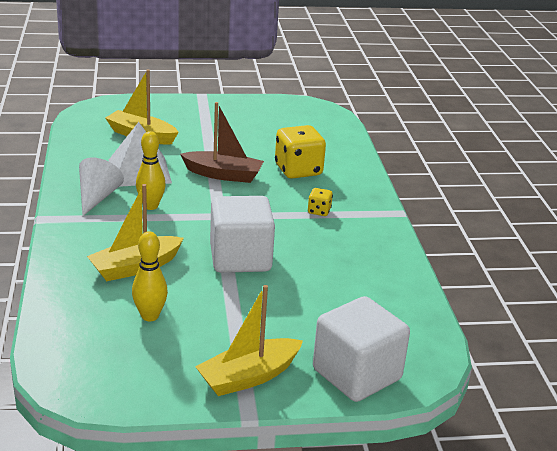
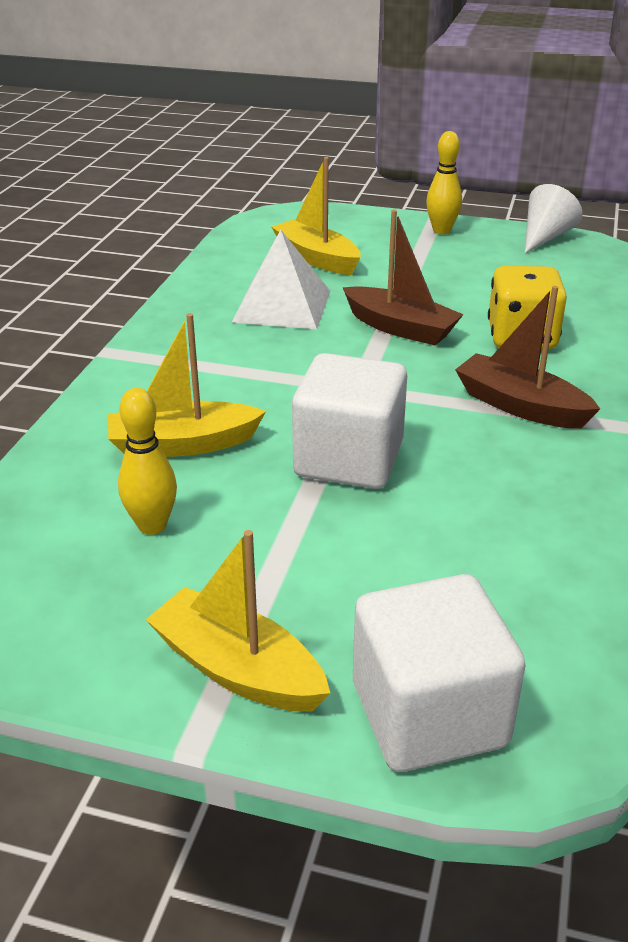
camera: 25 degrees right, 5 degrees up
white cone [79,158,124,216] -> white cone moved to [525,184,583,253]
yellow bowling pin [136,131,166,210] -> yellow bowling pin moved to [426,131,462,234]
yellow boat [195,285,303,396] -> yellow boat turned 45 degrees clockwise [146,530,330,711]
yellow dice [308,188,333,216] -> brown boat [455,286,600,429]

